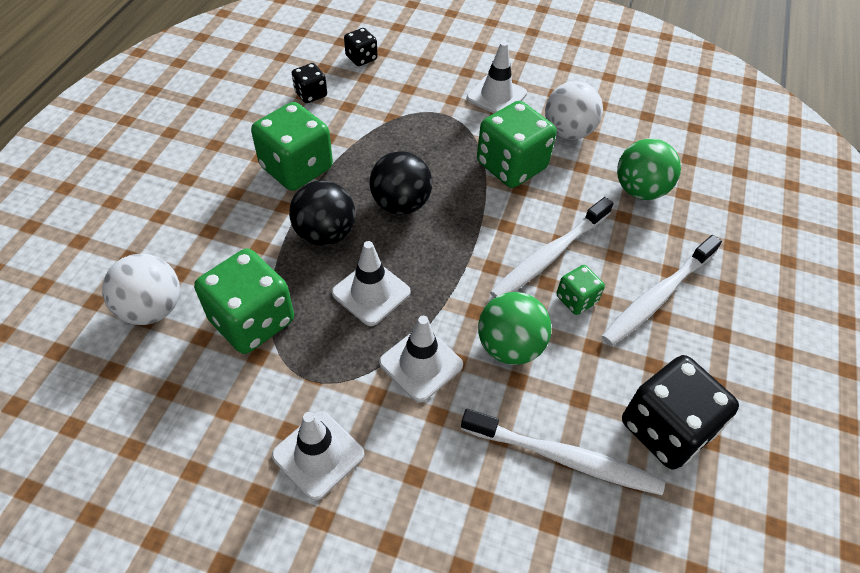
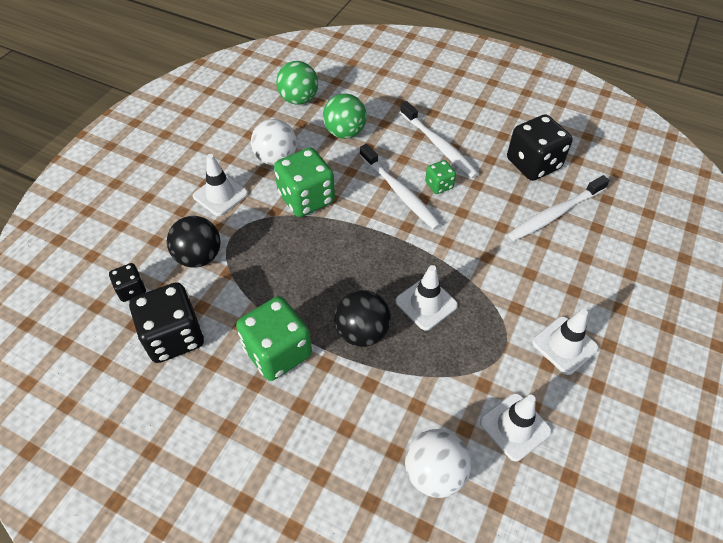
camera: 80 degrees left, 0 degrees up
green dice [194,248,294,354] -> none
black dice [292,63,327,103] -> black dice [129,282,204,363], size x1.95
black ball [369,151,432,215] -> black ball moved to [167,216,221,268]
white traffic cone [379,316,463,402] -> white traffic cone moved to [480,393,552,462]
white toothbrush [461,409,665,495] -> white toothbrush turned 150 degrees counterclockwise [508,175,610,241]
green ball [478,292,551,365] -> green ball moved to [276,61,318,105]

